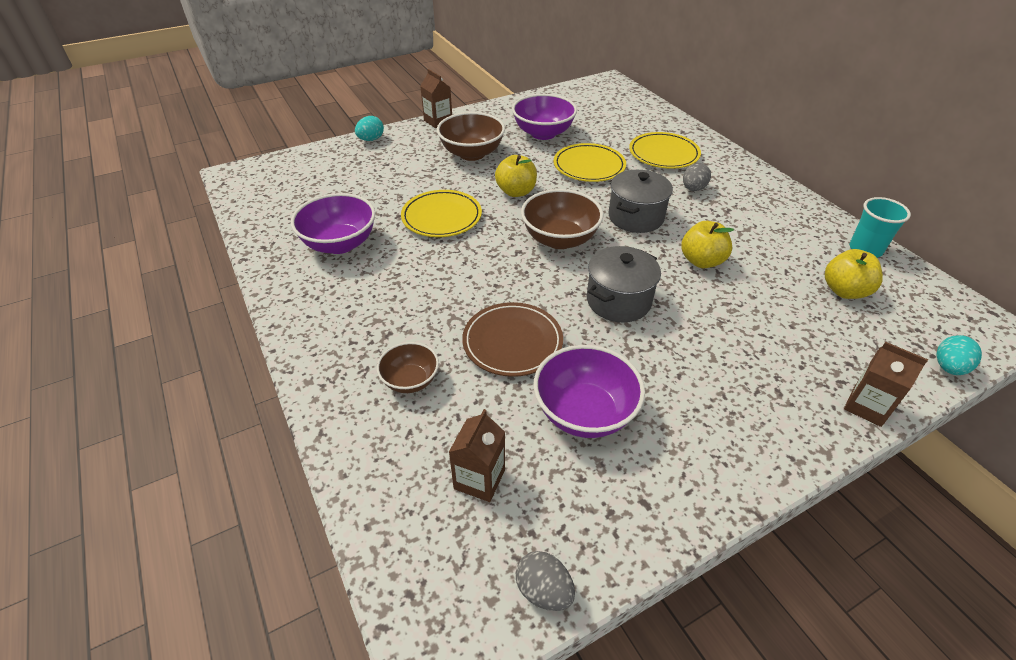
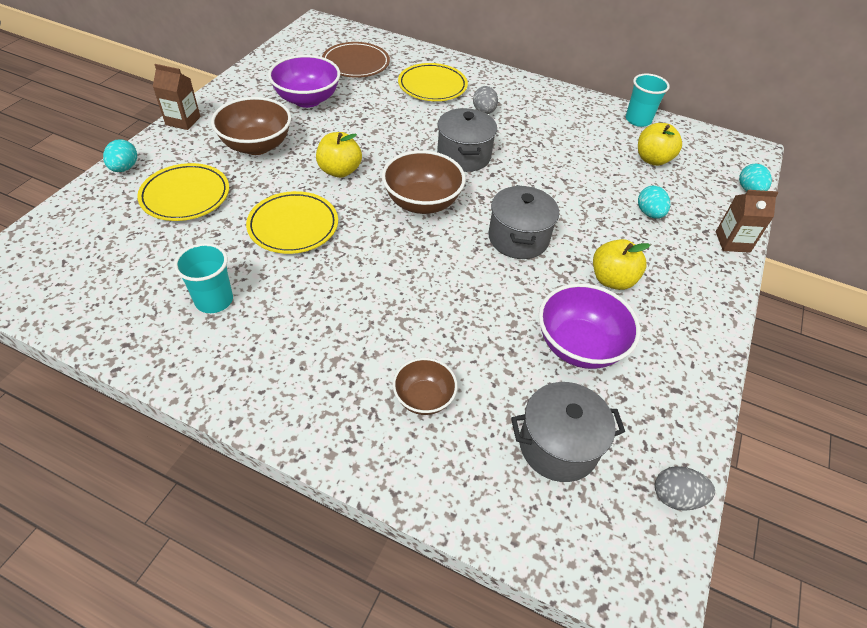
camera: 40 degrees left, 5 degrees up
purple bowl [291,193,376,254] -> turquoise cup [174,243,233,313]
brown carton [449,409,505,502] -> grey pot [511,382,625,482]
brown plate [462,302,563,377] -> brown plate moved to [322,42,390,78]
yellow plate [554,143,626,182] -> yellow plate moved to [137,163,229,221]
yellow apple [681,221,734,268] -> yellow apple moved to [593,239,650,290]
none -> turquoise egg [638,186,670,219]

